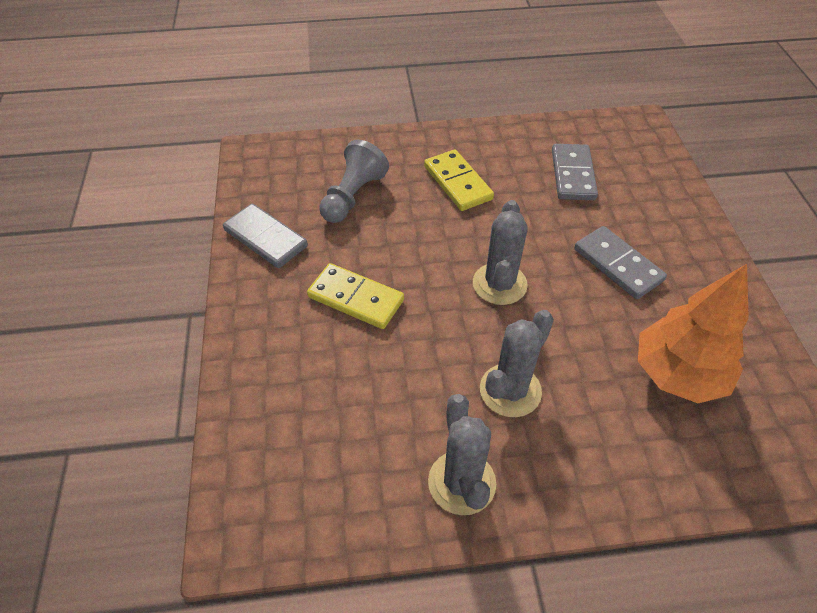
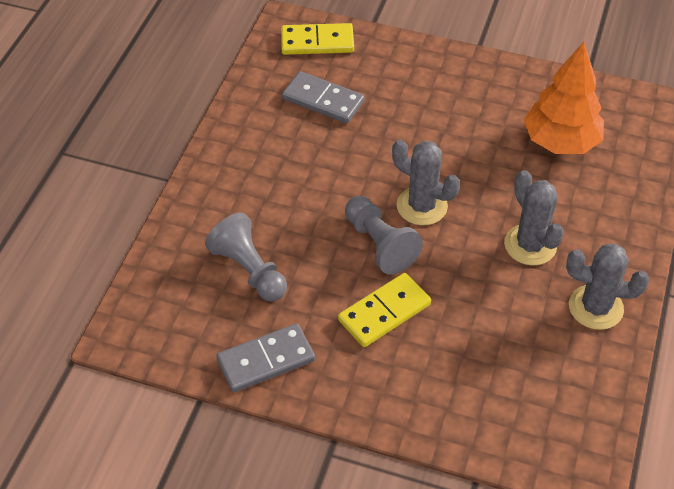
camera: 65 degrees left, 0 degrees up
yellow domino [424,150,494,211] -> yellow domino moved to [281,23,354,55]
grey domino [574,226,667,299] -> none
none -> grey pawn [345,196,423,275]

